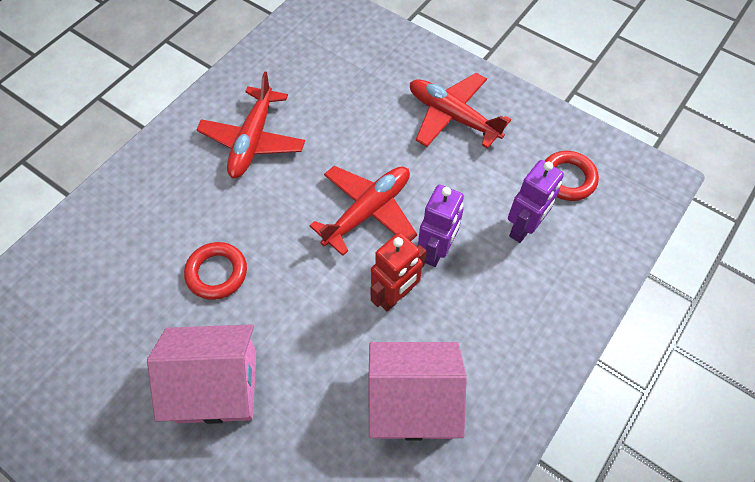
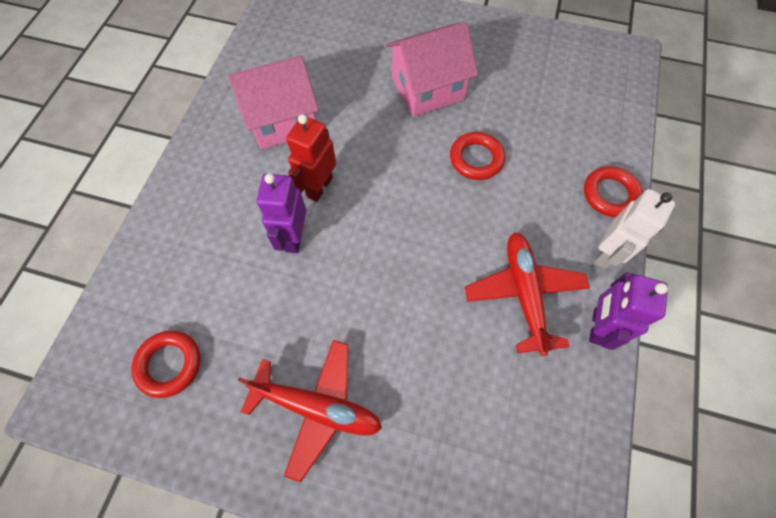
camera: 160 degrees right, 5 degrees up
red plane [309,166,417,256] -> none
purple robot [508,160,564,243] -> purple robot moved to [589,272,668,350]
none -> red ring [584,166,643,217]
none -> white robot [593,189,675,269]

